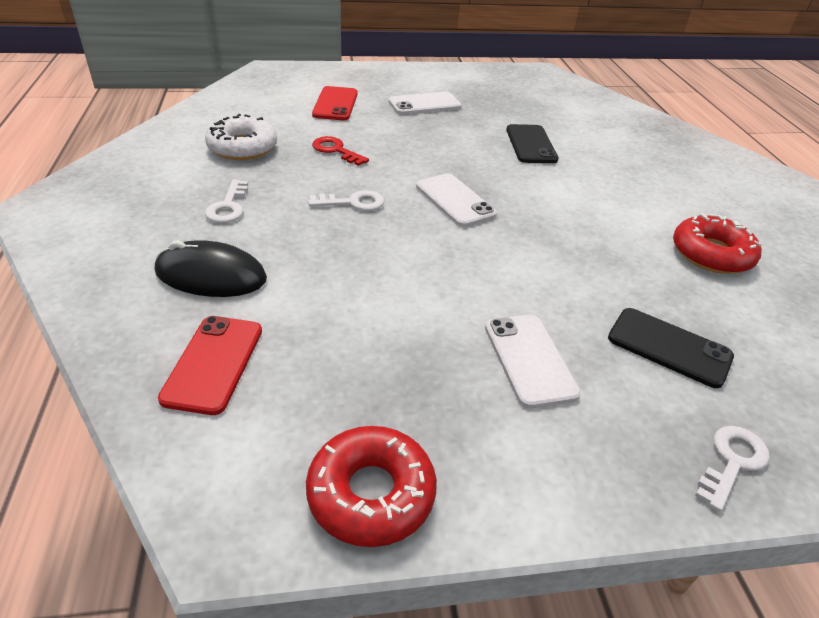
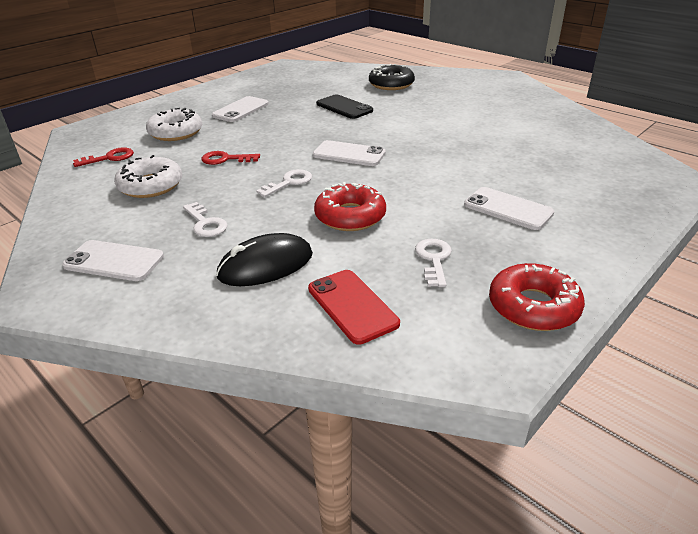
camera: 35 degrees left, 5 degrees down
red phone [312,86,358,120] -> white donut [146,108,202,141]
black phone [608,308,734,388] -> none
red donut [673,213,762,274] -> red donut moved to [314,182,386,231]
white key [695,426,770,512] -> white key moved to [415,239,452,287]
none -> white phone [62,240,164,281]
none -> red key [73,147,134,167]
none -> black donut [369,64,415,90]

